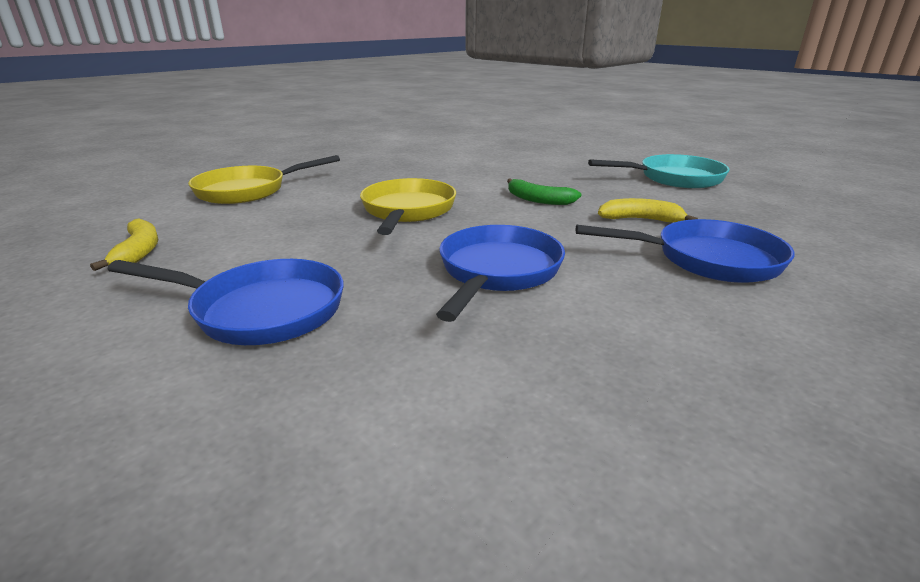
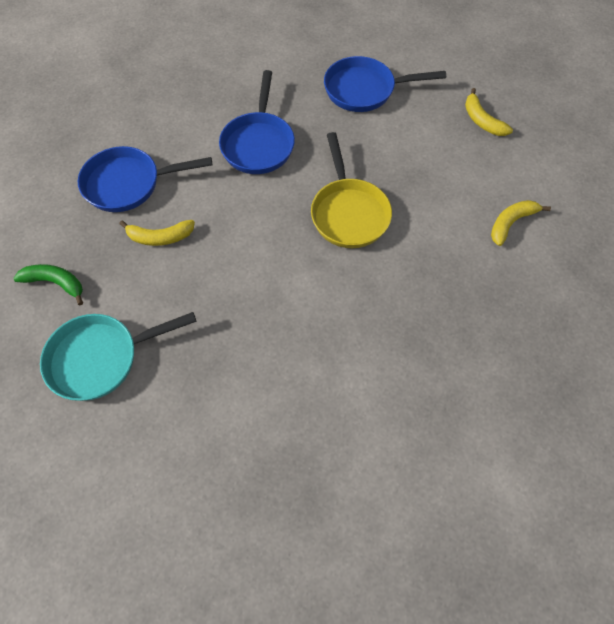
camera: 165 degrees right, 35 degrees up
yellow pan [188,155,340,204] -> yellow banana [491,200,551,246]
green banana [507,178,582,205] -> green banana moved to [13,264,83,305]

